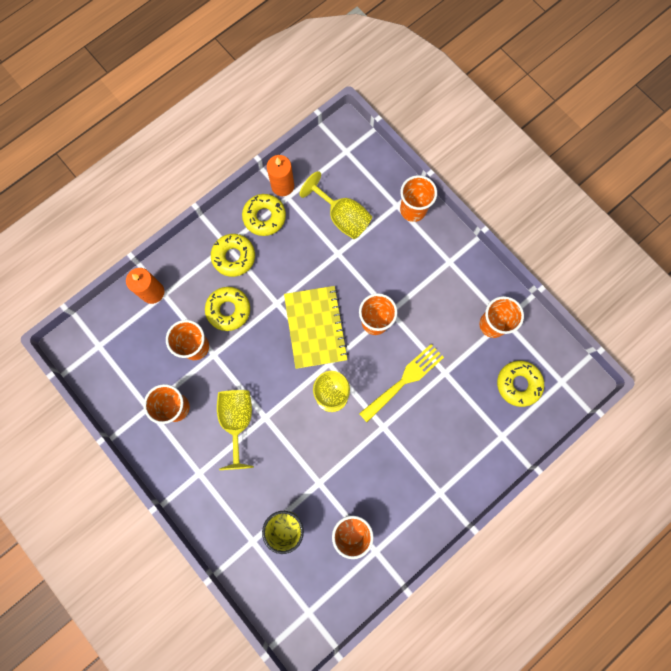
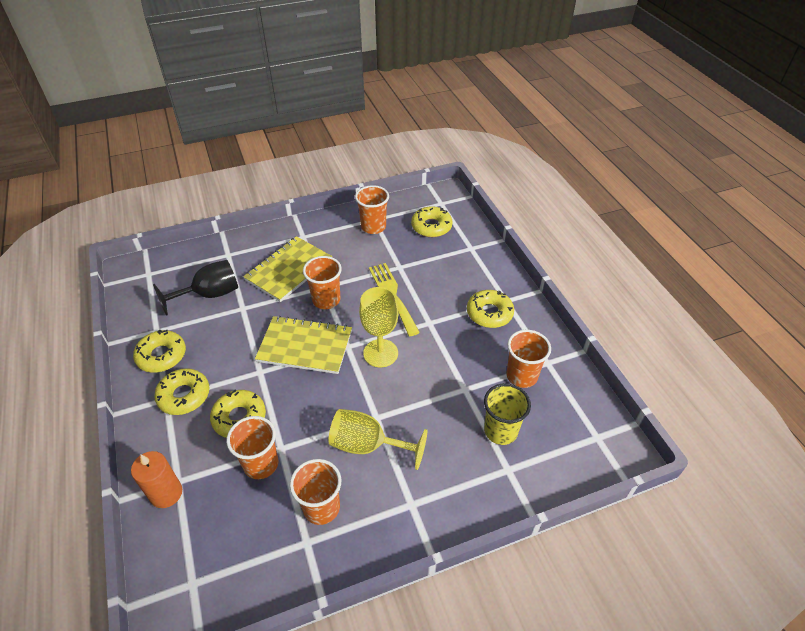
camera: 70 degrees left, 30 degrees down
orange candle [267,155,294,196] -> none
yellow goblet [299,171,372,239] -> black goblet [153,260,238,316]
orange cup [400,175,437,222] -> none
none -> yellow notebook [243,236,332,302]
none -> yellow donut [467,290,514,328]

